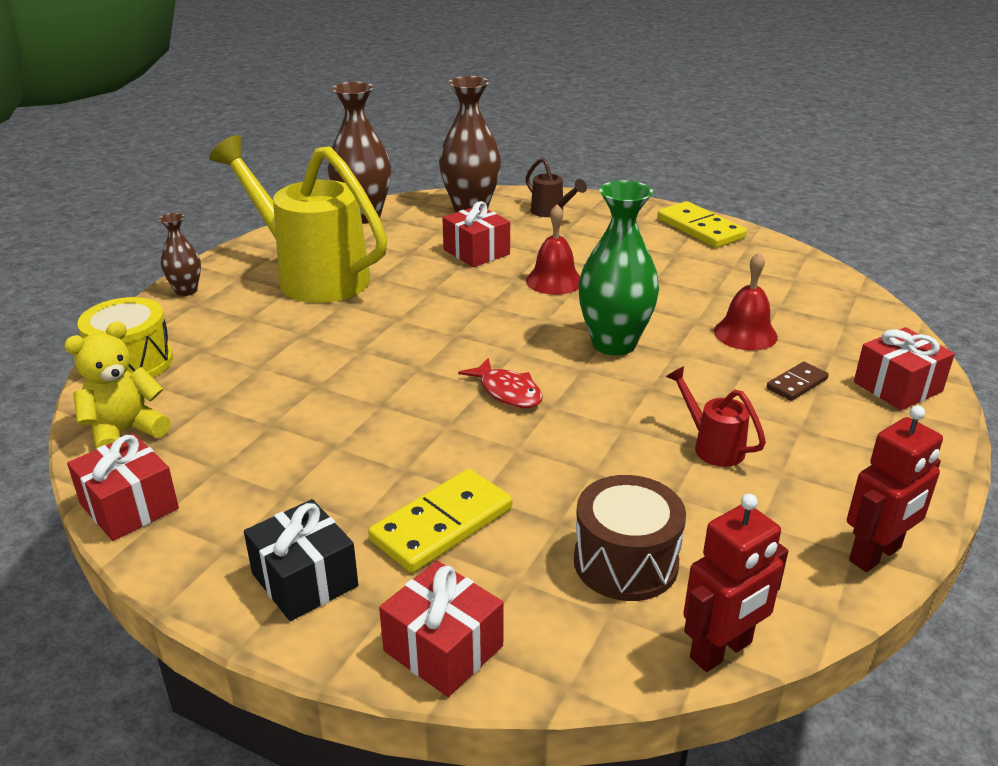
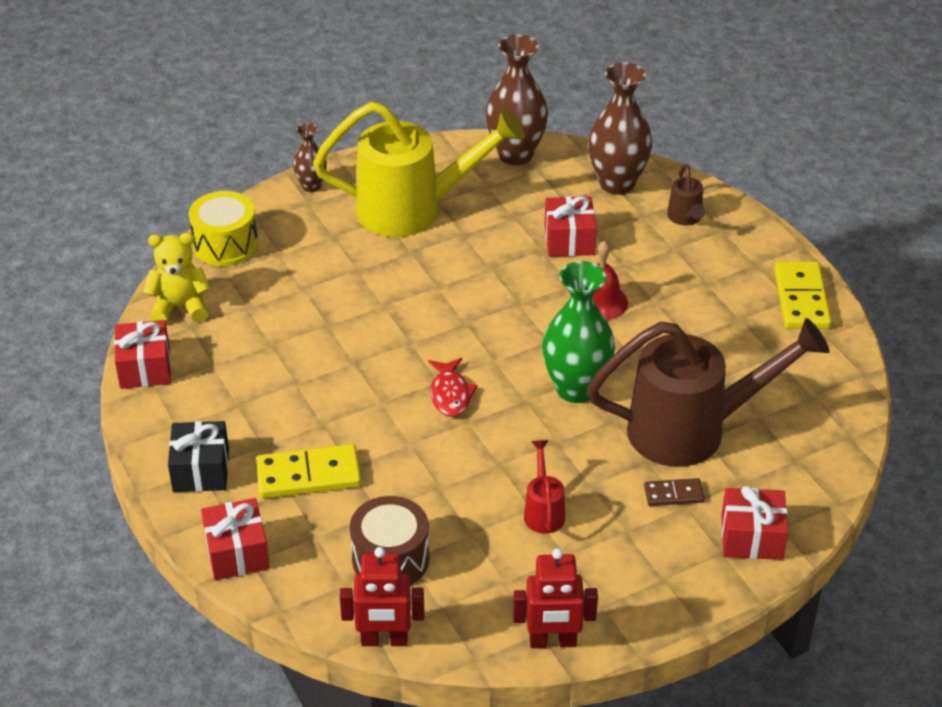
camera: 35 degrees right, 10 degrees up
yellow watering can [209,135,387,303] -> yellow watering can turned 105 degrees clockwise [313,102,525,237]
red bell [714,252,778,351] -> brown watering can [587,318,830,467]

